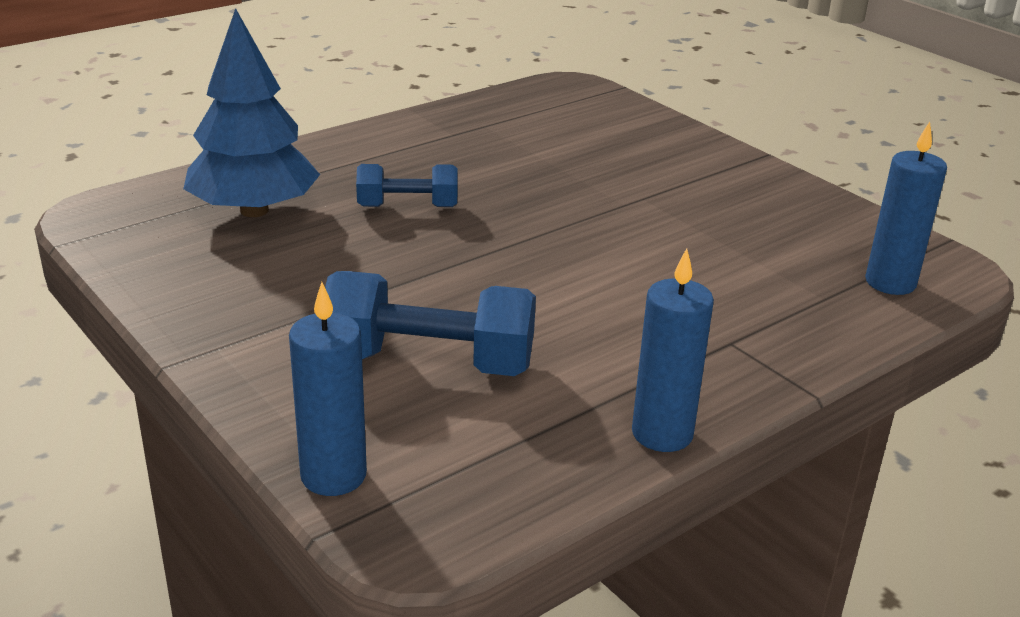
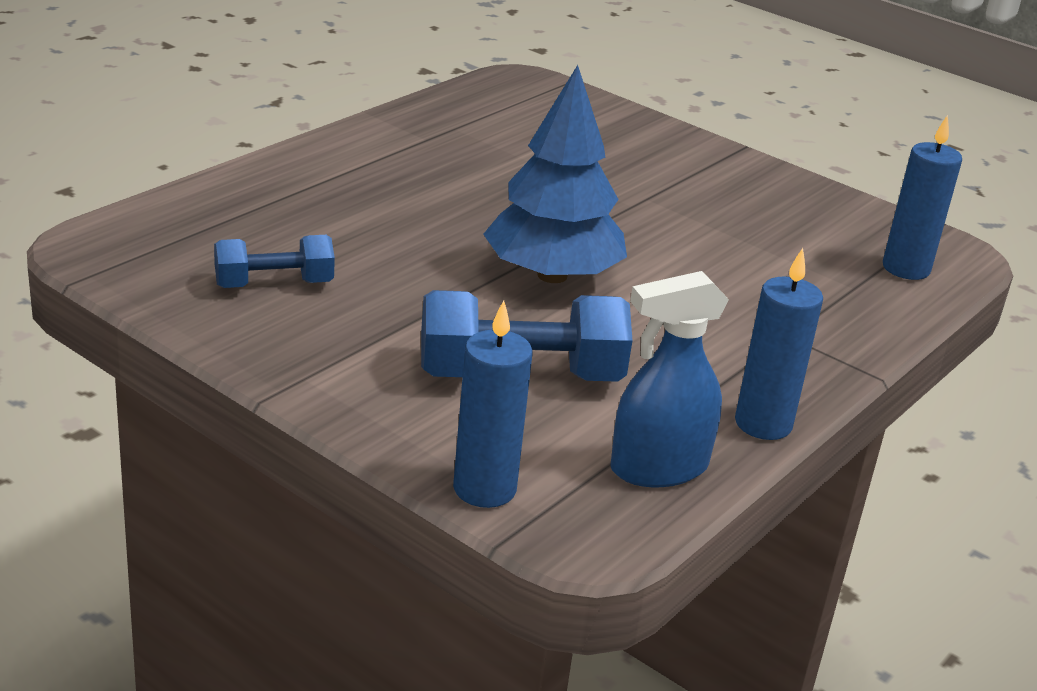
camera: 15 degrees left, 0 degrees up
blue tree [183,8,320,217] -> blue tree moved to [483,65,627,283]
blue dumbbell [356,164,458,207] -> blue dumbbell moved to [214,235,335,288]
none -> blue spray bottle [610,271,729,487]

